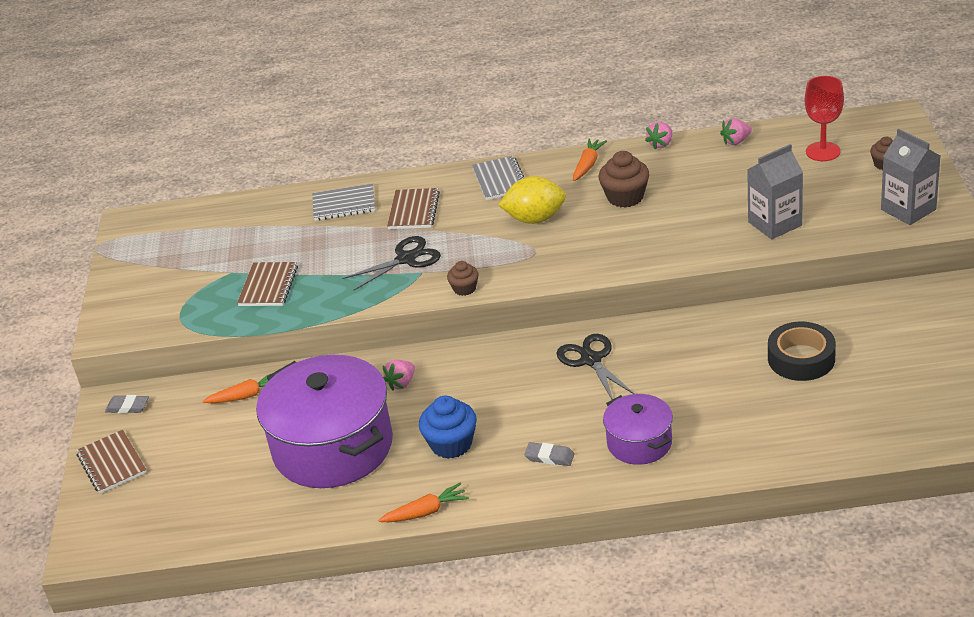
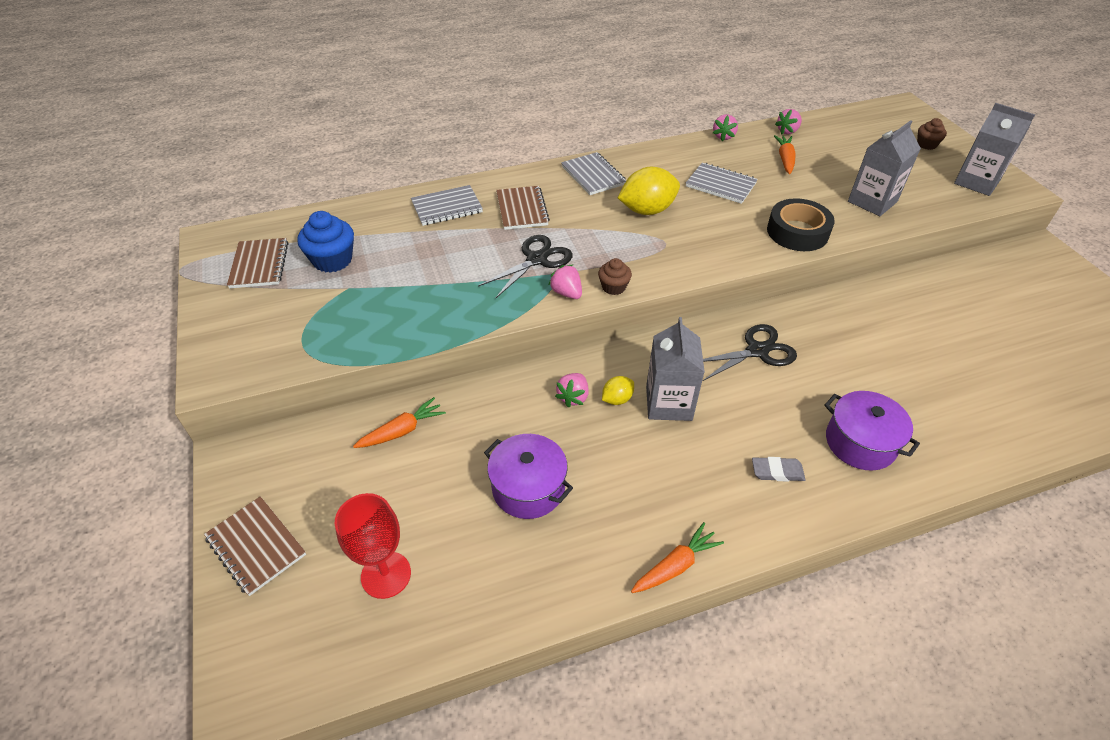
camera: 20 degrees left, 10 degrees up
grey eraser [105,395,149,413] -> none
brown notebook [237,262,298,306] -> brown notebook moved to [227,238,288,288]
purple pot [256,355,393,488] -> purple pot [484,434,573,519], size x0.52
blue cupcake [419,396,477,459] -> blue cupcake moved to [297,211,354,273]
black scissors [556,334,635,400] -> black scissors turned 105 degrees clockwise [703,324,797,381]
orange carrot [573,138,607,181] -> orange carrot moved to [774,135,796,174]
brown cupcake [598,151,650,208] -> grey notebook [686,163,758,204]
black tape [768,322,836,381] -> black tape moved to [767,198,835,251]
red goblet [805,76,844,161] -> red goblet moved to [335,493,411,599]
none -> pink strawberry [548,265,582,299]
none -> yellow lemon [602,376,634,405]
none -> grey carton [646,317,705,421]

